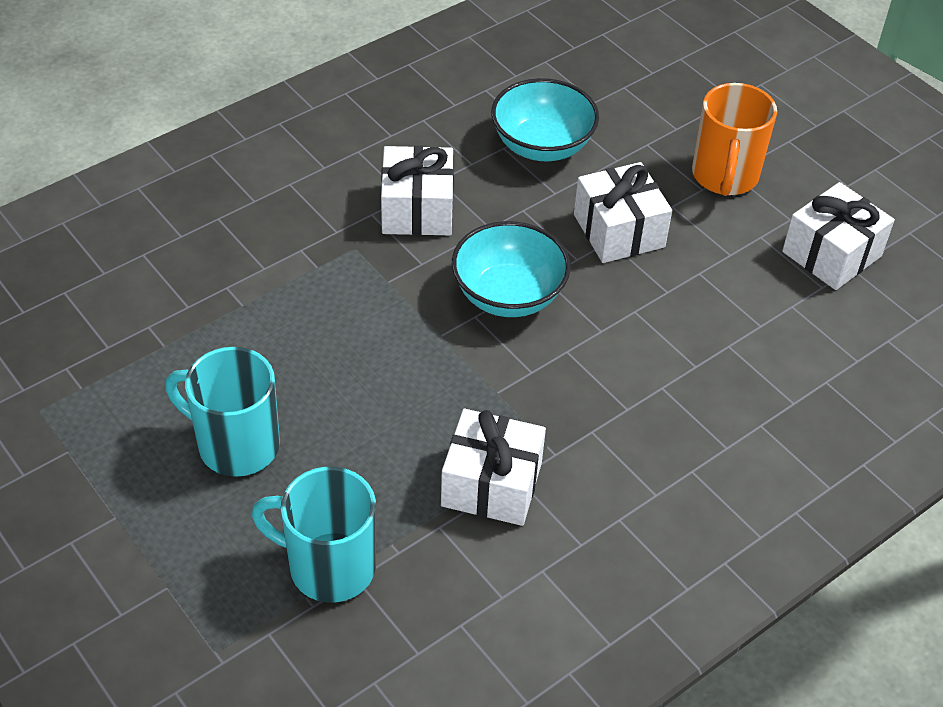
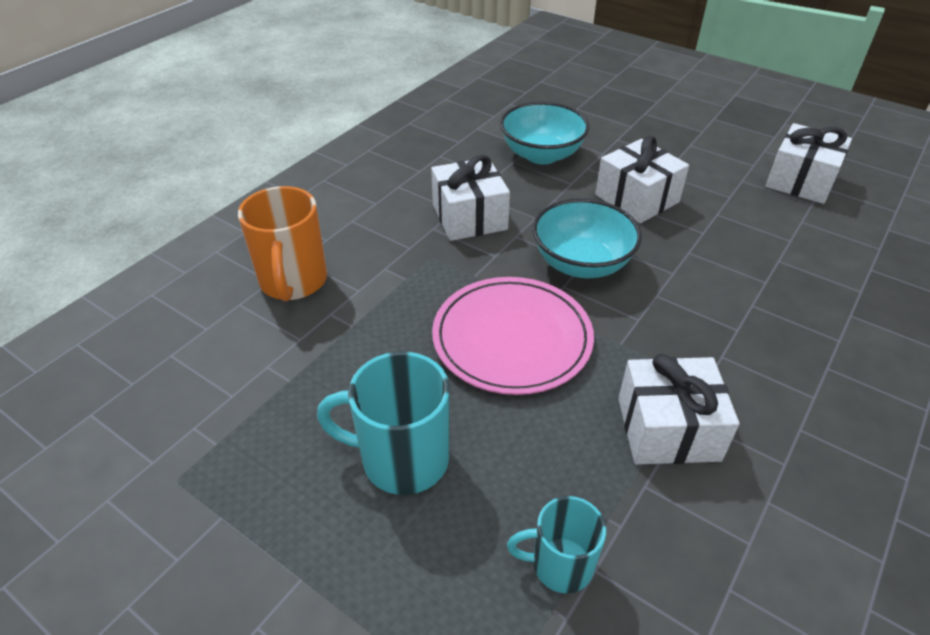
camera: 15 degrees left, 5 degrees down
turquoise mug [251,467,376,603] -> turquoise mug [507,496,606,594], size x0.62
orange mug [692,83,777,196] -> orange mug moved to [238,186,327,301]
none -> pink plate [432,277,594,395]

